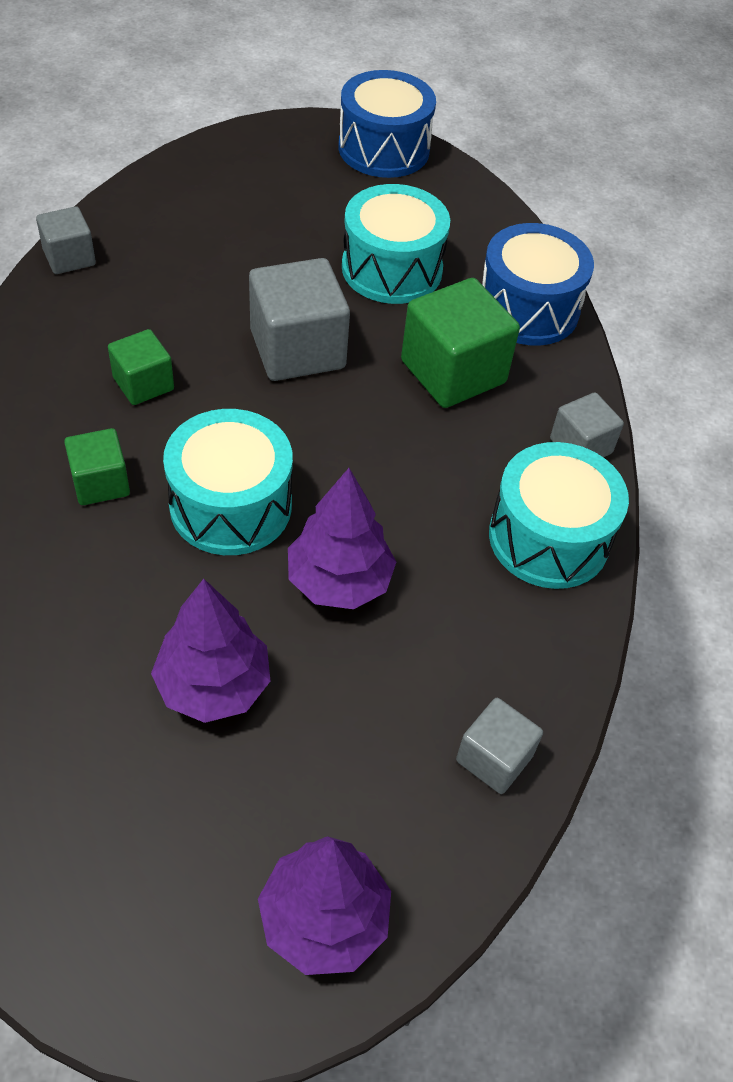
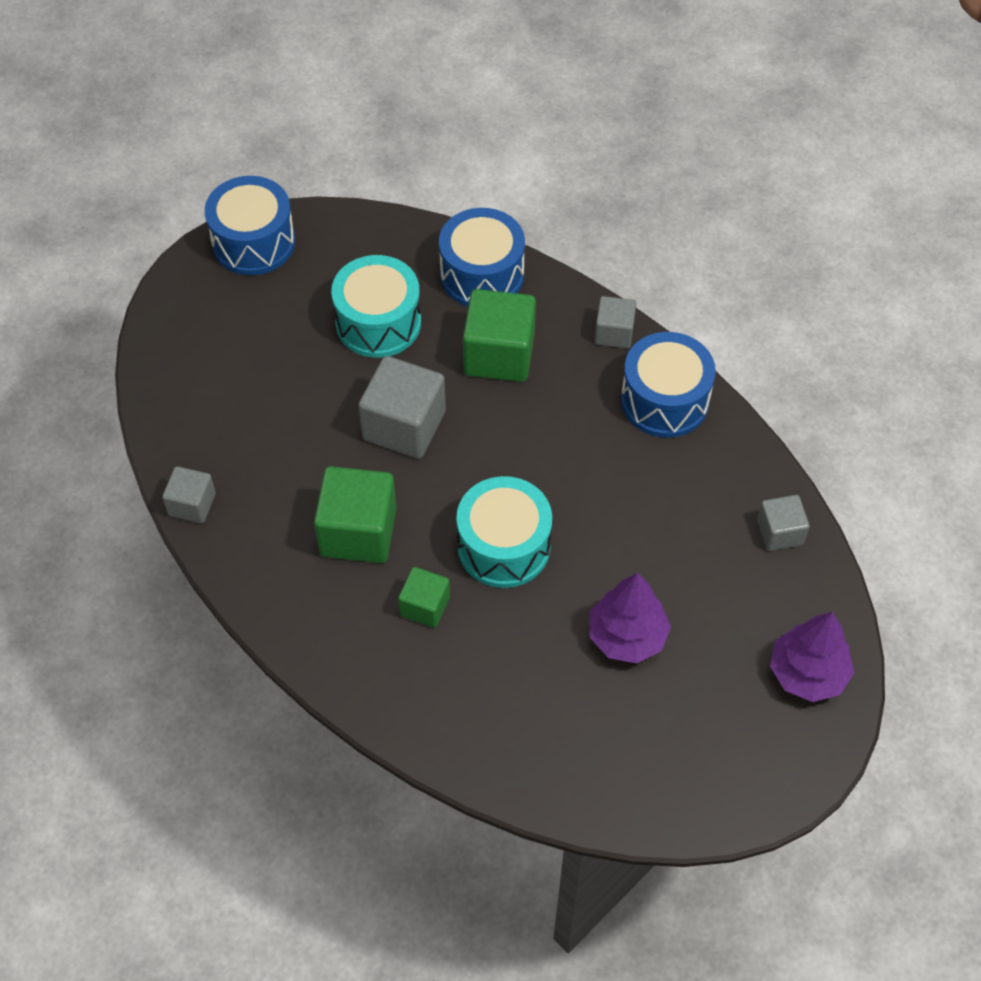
camera: 45 degrees left, 5 degrees up
green cube [108,329,174,405] -> green cube [314,466,397,563], size x1.76
purple tree [288,468,396,609] -> none
turquoise drum [489,442,629,589] -> blue drum [621,332,716,437]

